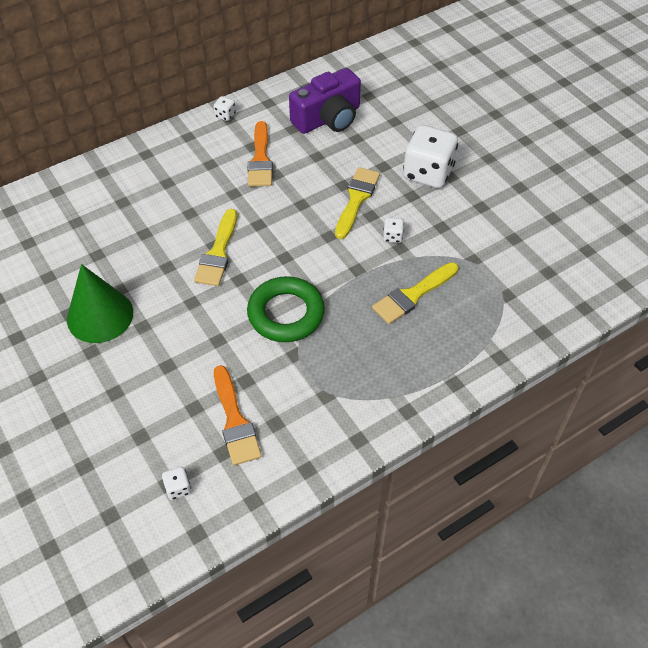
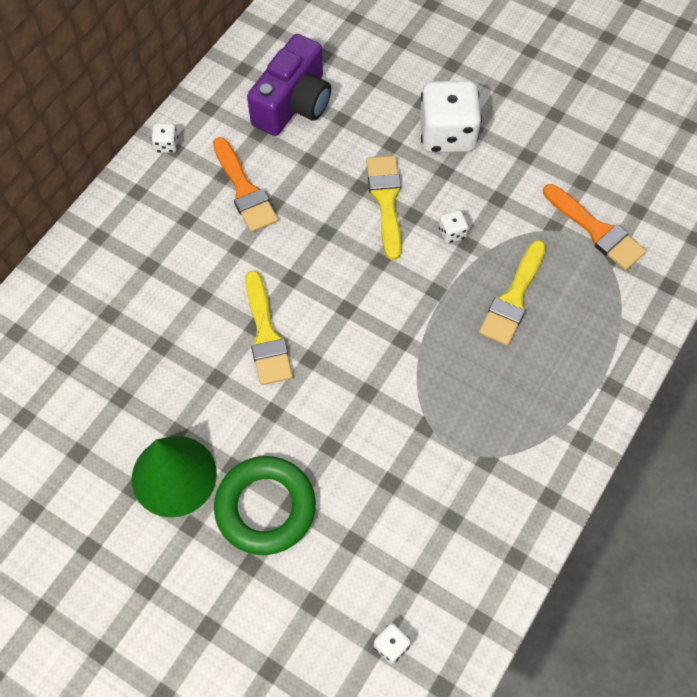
camera: 25 degrees left, 10 degrees up
orange brush [214,365,262,465] -> orange brush moved to [543,184,646,270]
green ring [247,276,325,342] -> green ring moved to [214,456,316,555]

